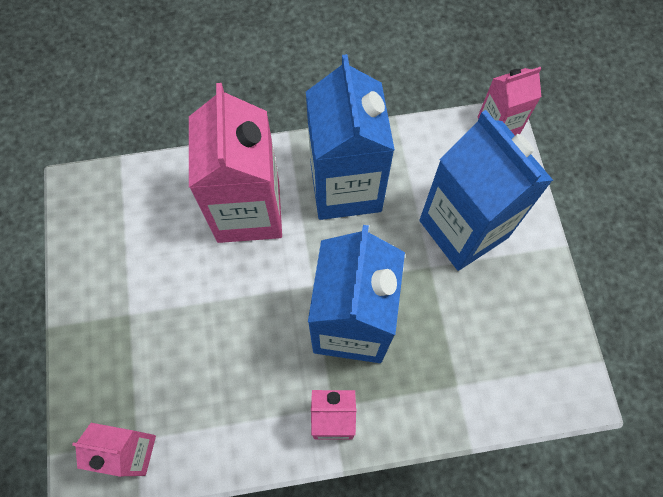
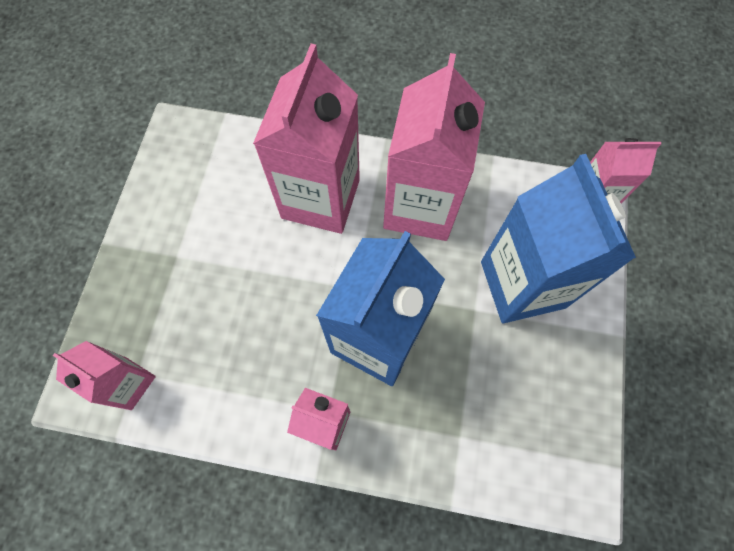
camera: 20 degrees right, 0 degrees up
blue carton [306,54,395,220] -> pink carton [383,53,485,241]

